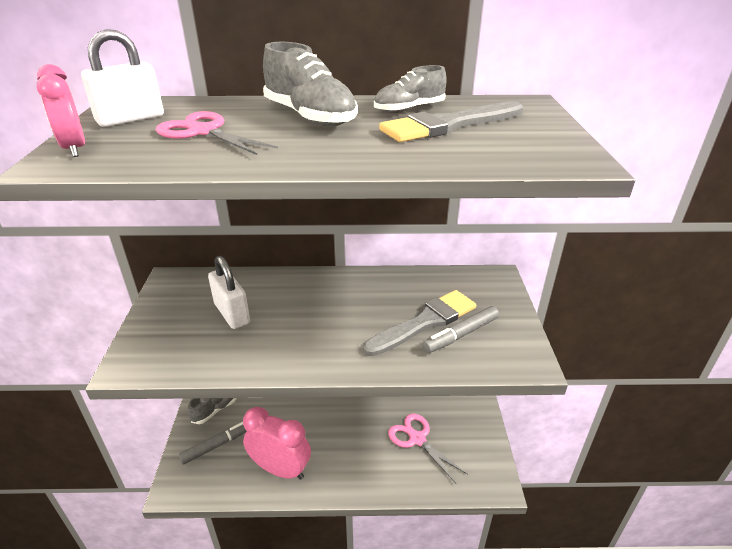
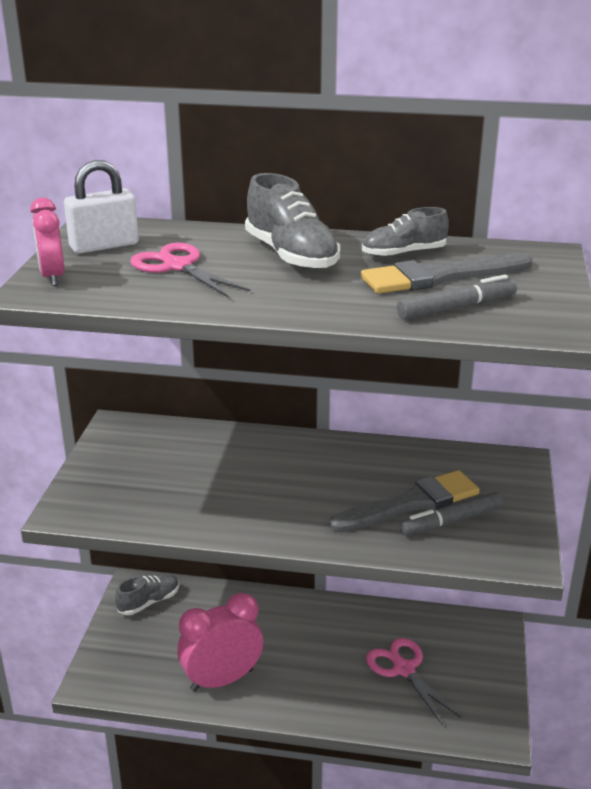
camera: 10 degrees right, 5 degrees down
grey marker [179,422,247,465] -> grey marker moved to [397,275,517,320]
white padlock [208,256,250,329] -> none
pink clock [243,407,311,480] -> pink clock turned 60 degrees counterclockwise [177,593,263,692]

